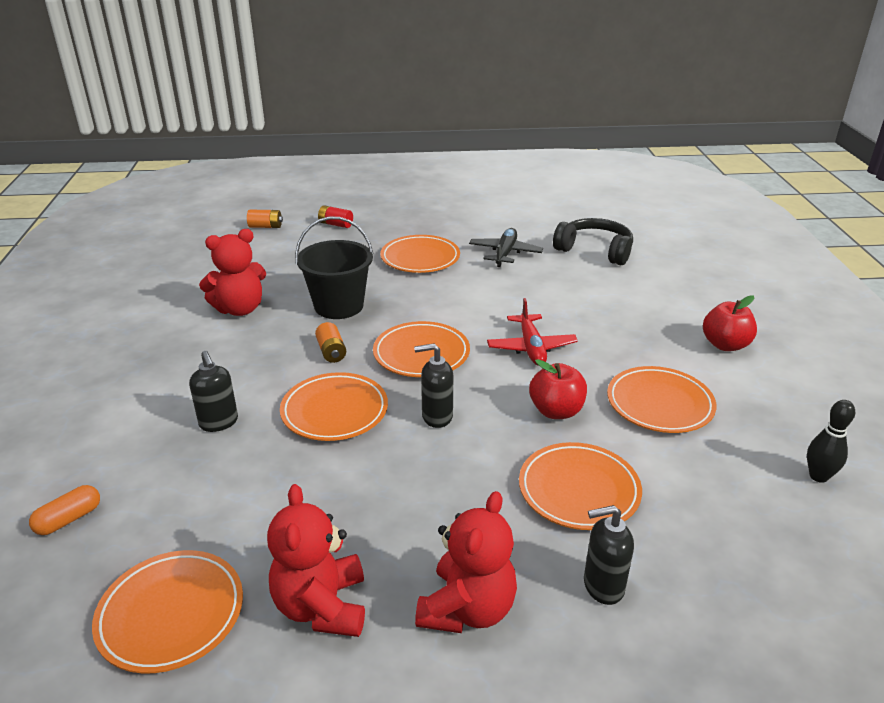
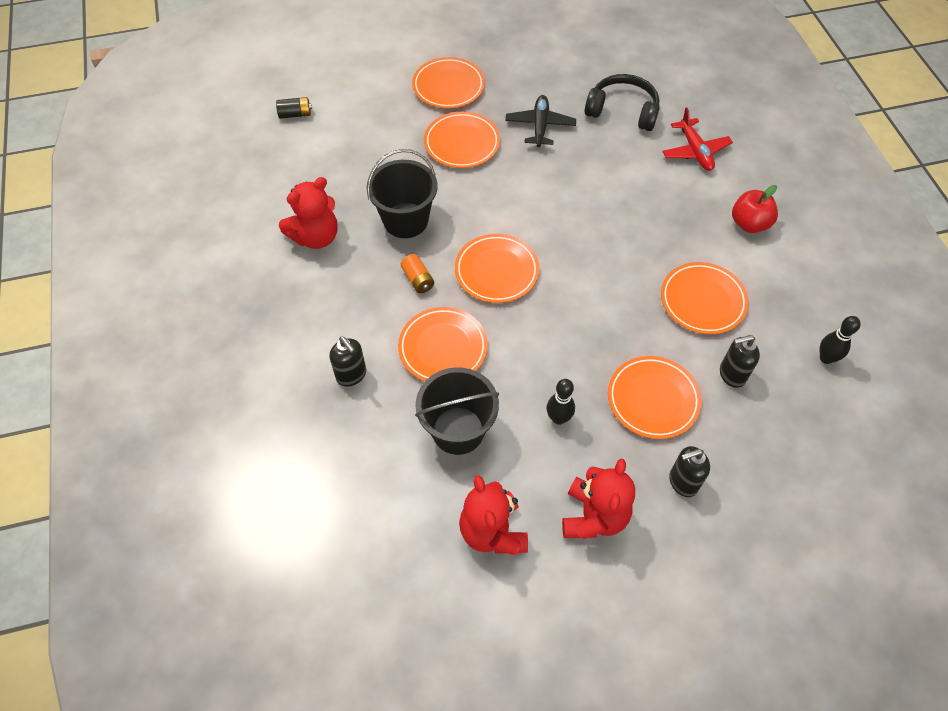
camera: 10 degrees left, 25 degrees up
orange capsule [29,485,100,535] -> none
orange plate [92,550,243,673] -> orange plate moved to [412,57,485,108]
orange battery [247,210,283,228] -> black battery [276,97,312,119]
red battery [318,205,353,228] -> none
black soap dispenser [414,343,453,428] -> black soap dispenser moved to [720,335,760,388]
red plane [487,298,578,366] -> red plane moved to [662,108,733,171]
red apple [529,359,587,419] -> none
none -> black bucket [415,367,499,455]
none -> black bowling pin [547,379,575,425]

